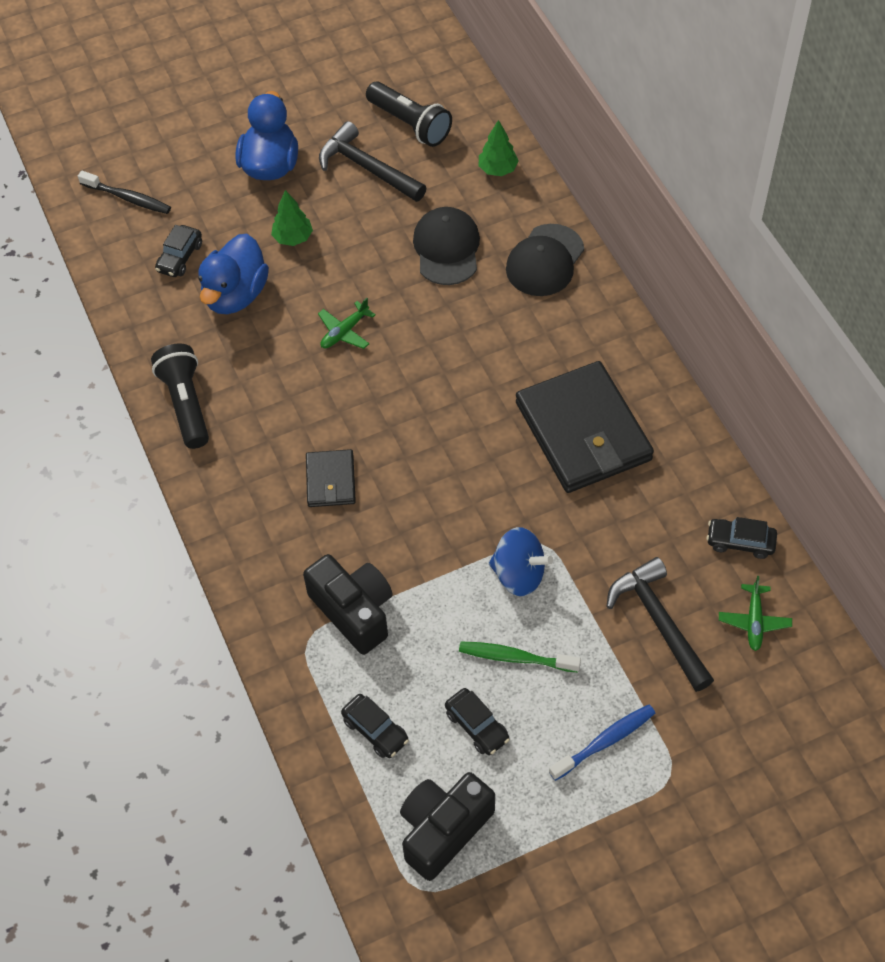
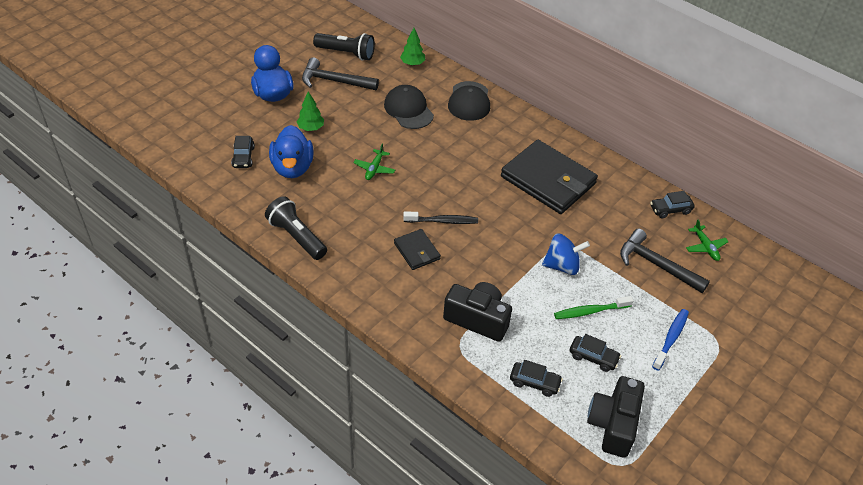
camera: 30 degrees left, 10 degrees down
black toothbrush [78,171,171,214] -> black toothbrush moved to [403,211,478,224]

